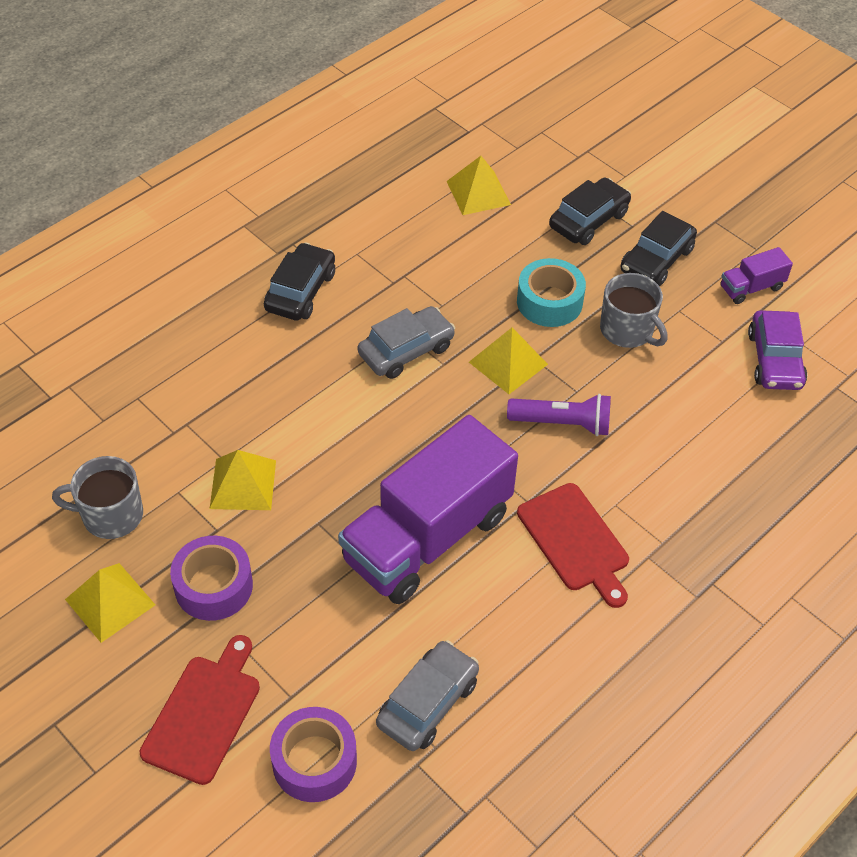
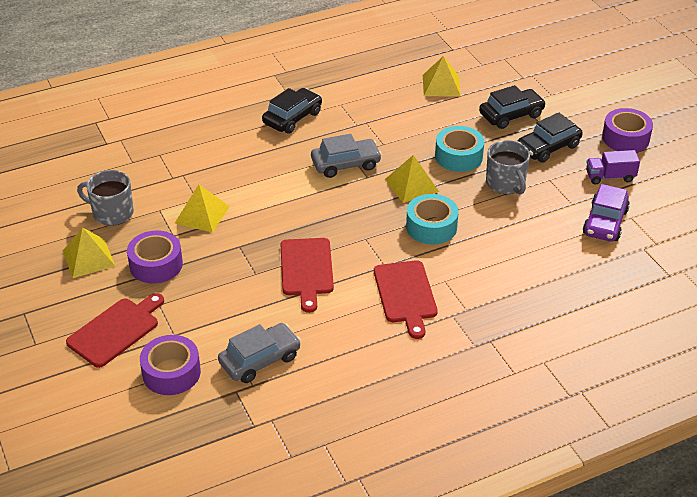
camera: 20 degrees right, 10 degrees down
purple truck [338,415,518,604] -> red cutting board [281,238,334,313]
purple flashlight [507,394,611,436] -> turquoise tape [406,194,458,245]
none -> purple tape [602,108,653,152]

